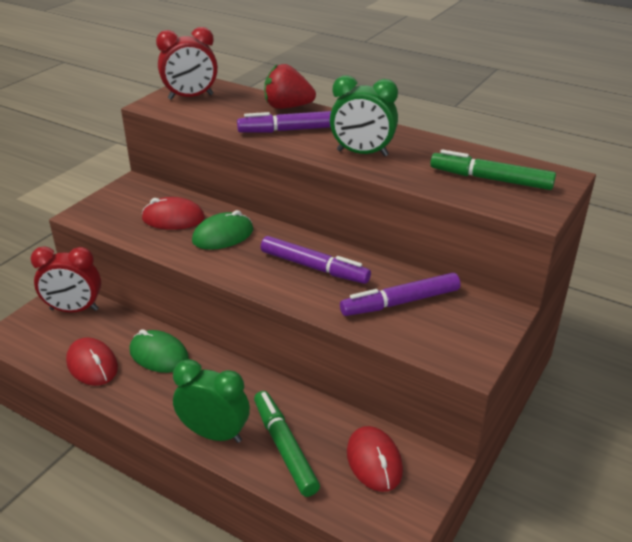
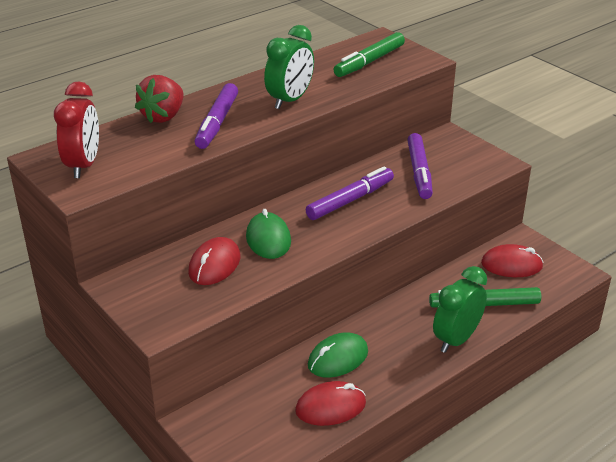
camera: 70 degrees left, 0 degrees up
red clock [30,246,101,312] -> none

